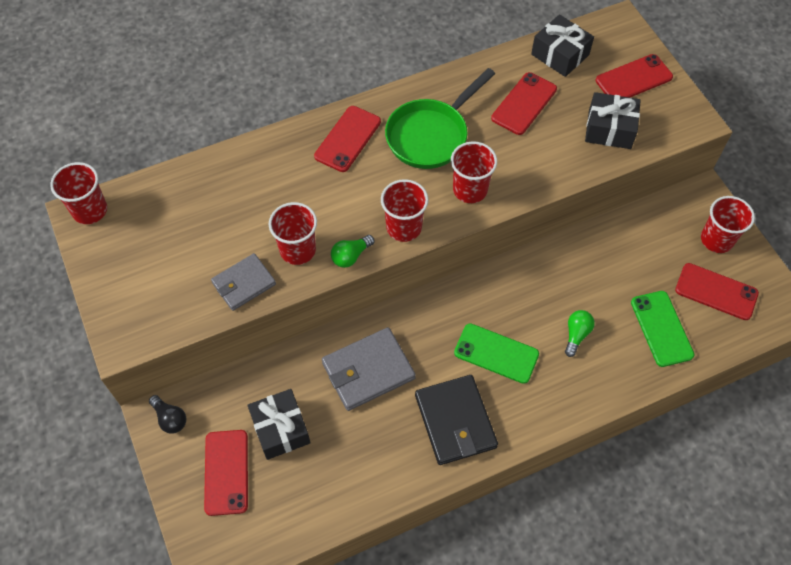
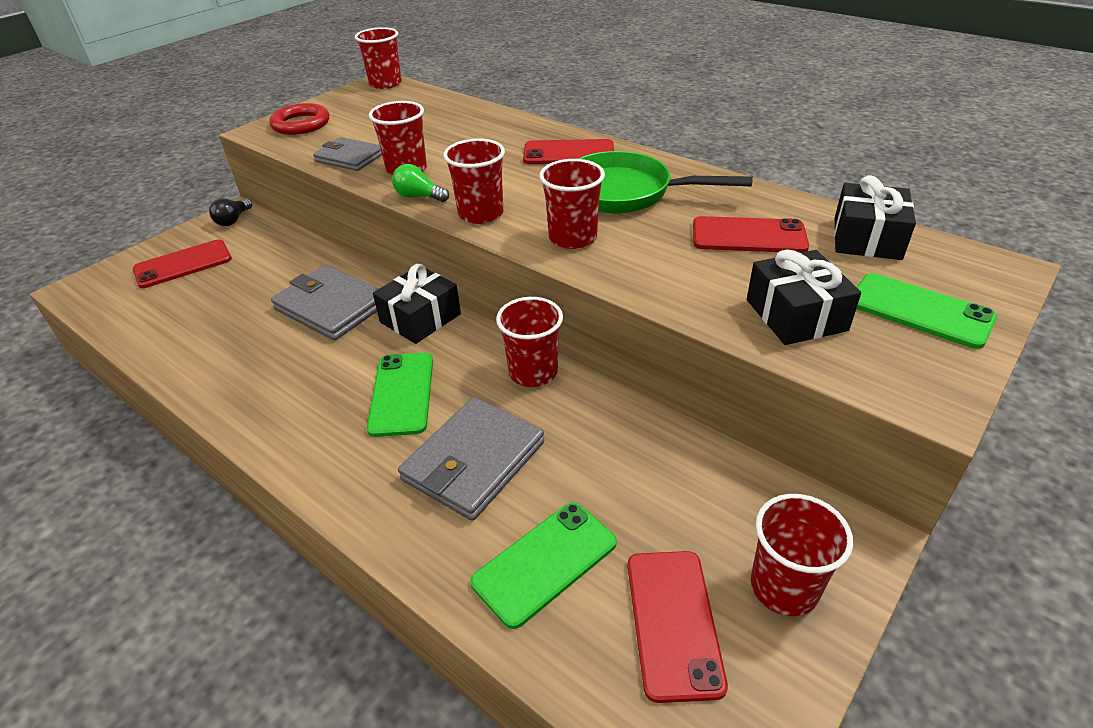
camera: 65 degrees right, 20 degrees down
black gift [247,389,310,460] -> black gift moved to [373,264,461,344]
black wallet [415,375,498,465] -> none
green light bulb [565,310,595,357] -> grey wallet [398,397,544,521]
red phone [596,54,673,98] -> green phone [856,273,997,349]
none -> red ring [269,103,329,135]
none -> red cup [496,297,563,387]

